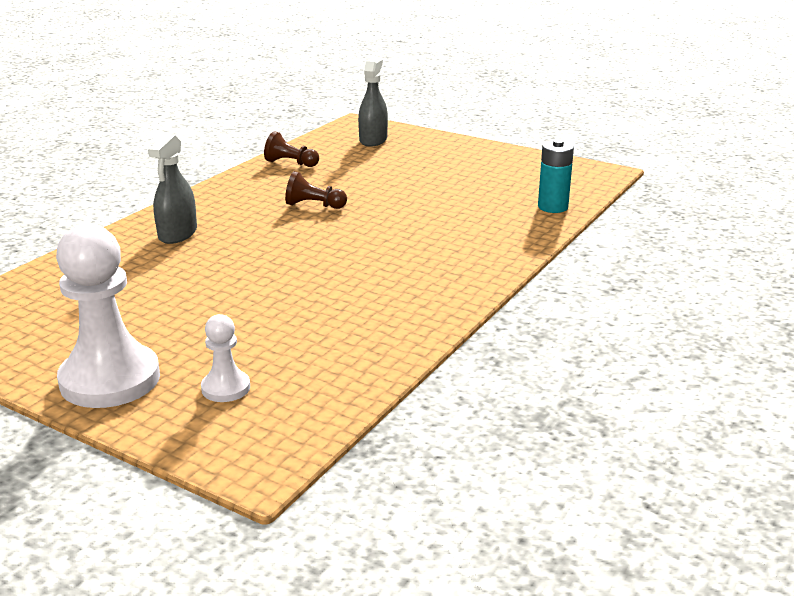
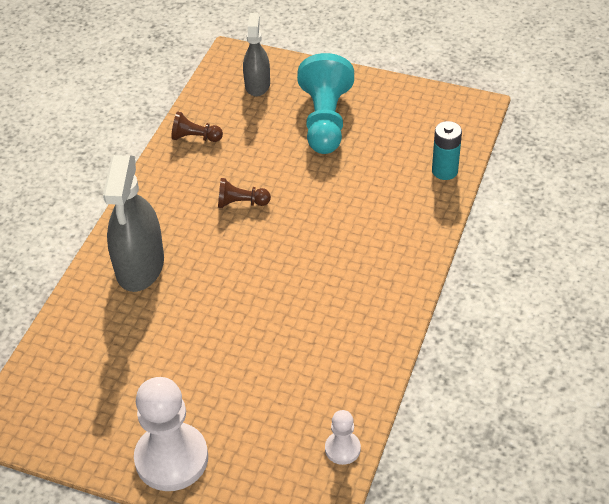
camera: 10 degrees left, 20 degrees up
grey spray bottle [148,134,197,244] -> grey spray bottle [103,155,164,292], size x1.64
white pawn [201,314,250,402] -> white pawn moved to [325,410,361,465]
none -> turquoise pawn [297,53,354,154]

